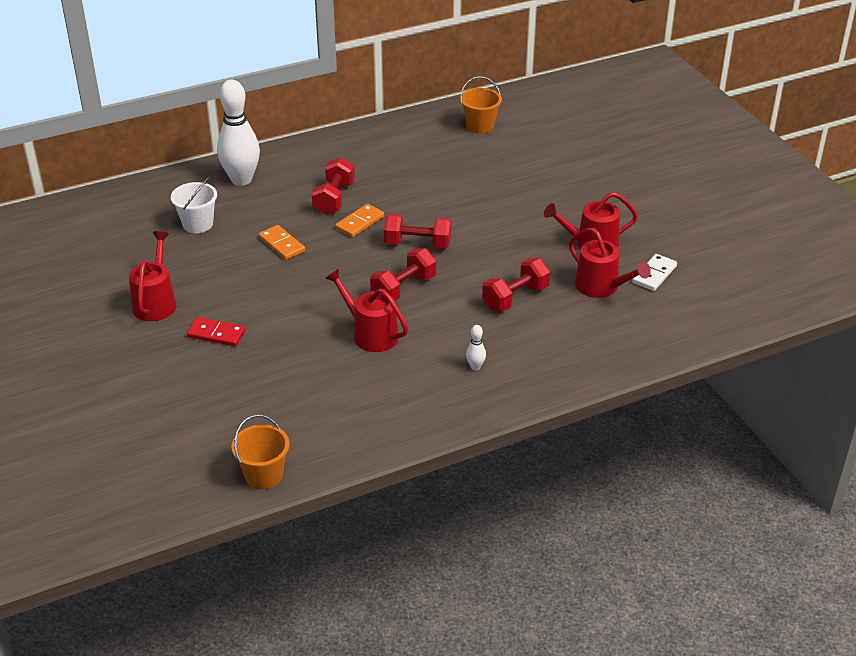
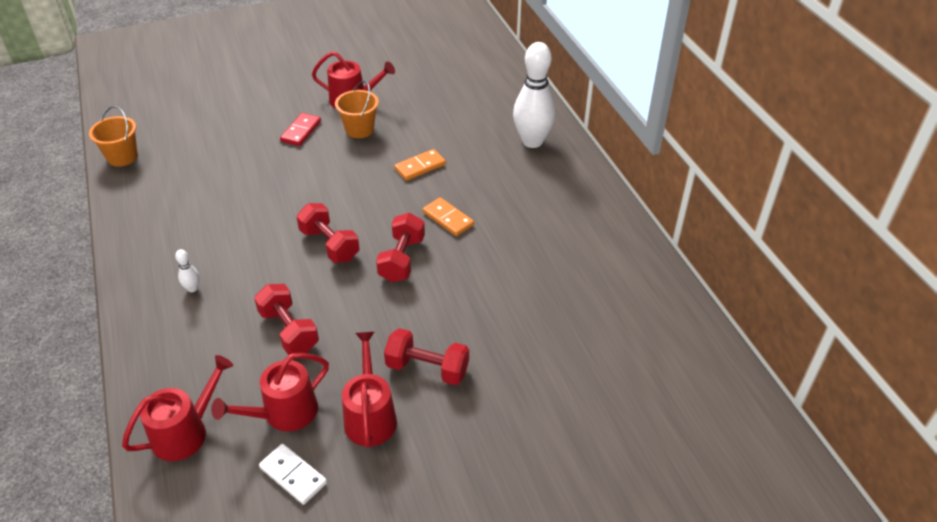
camera: 95 degrees right, 5 degrees up
white bucket [171,177,217,233] -> none
red dumbbell [312,157,355,215] -> red dumbbell moved to [384,328,469,385]
red watering can [325,269,408,352] -> red watering can moved to [122,355,233,461]
orange bucket [460,76,502,134] -> orange bucket moved to [335,81,379,138]

